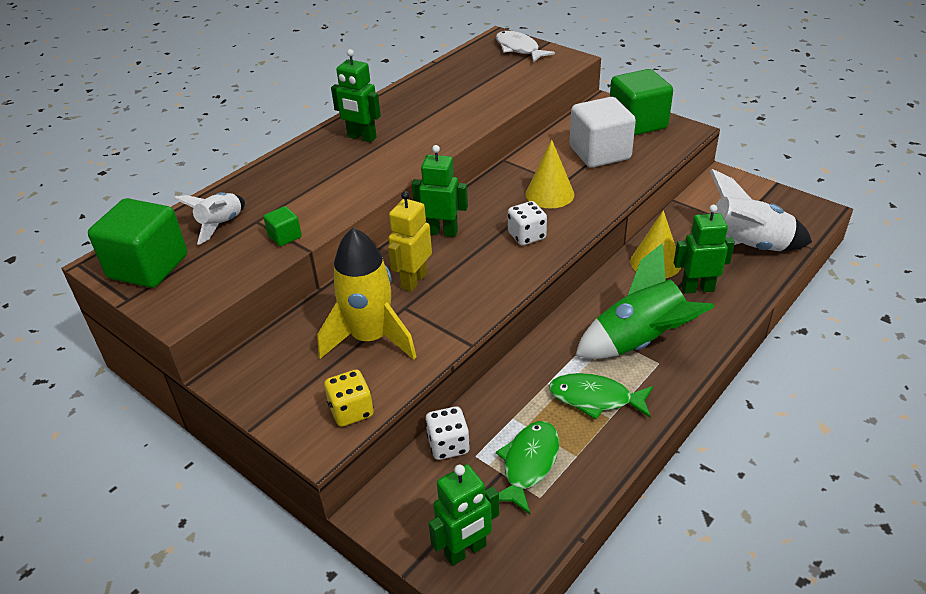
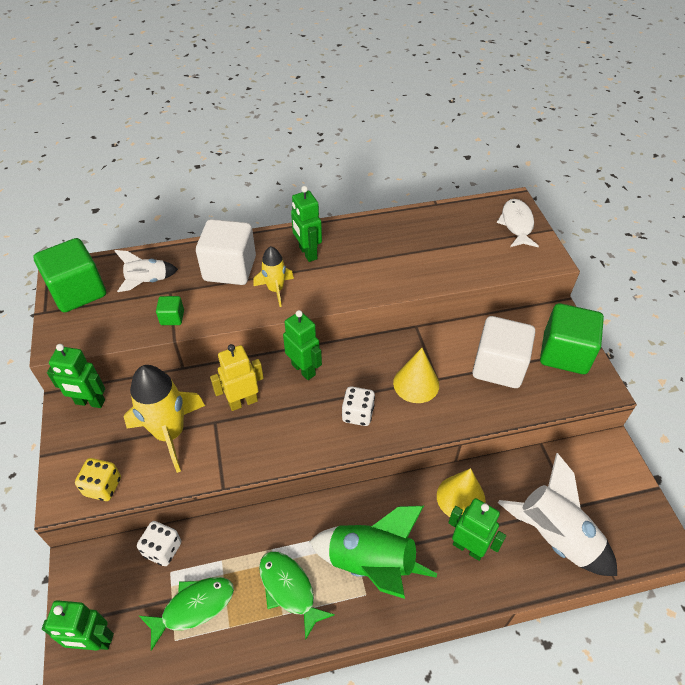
camera: 35 degrees right, 10 degrees up
none -> green robot [47,344,105,408]
none -> white cube [196,219,256,285]
none -> yellow rocket [253,246,294,307]

